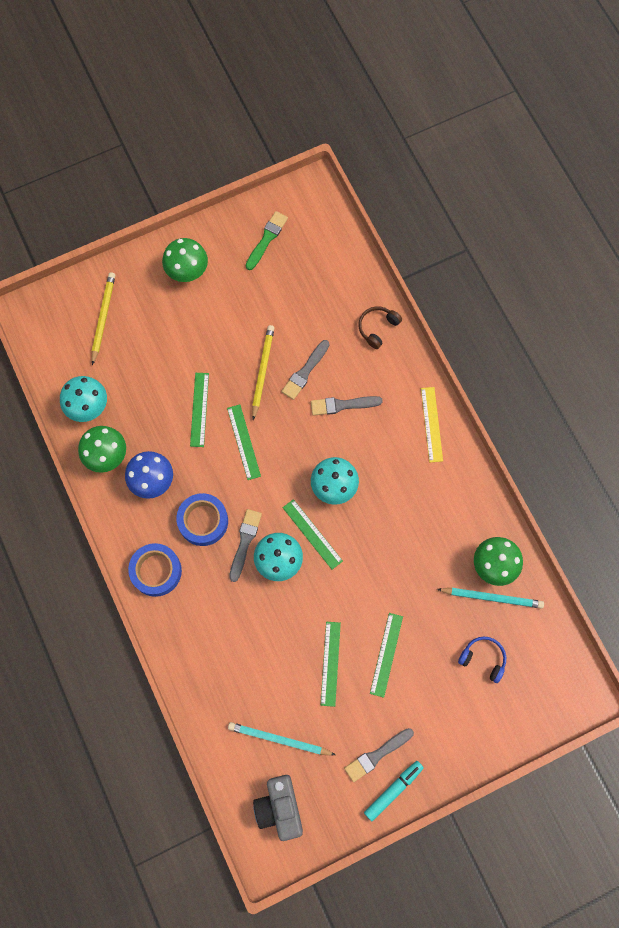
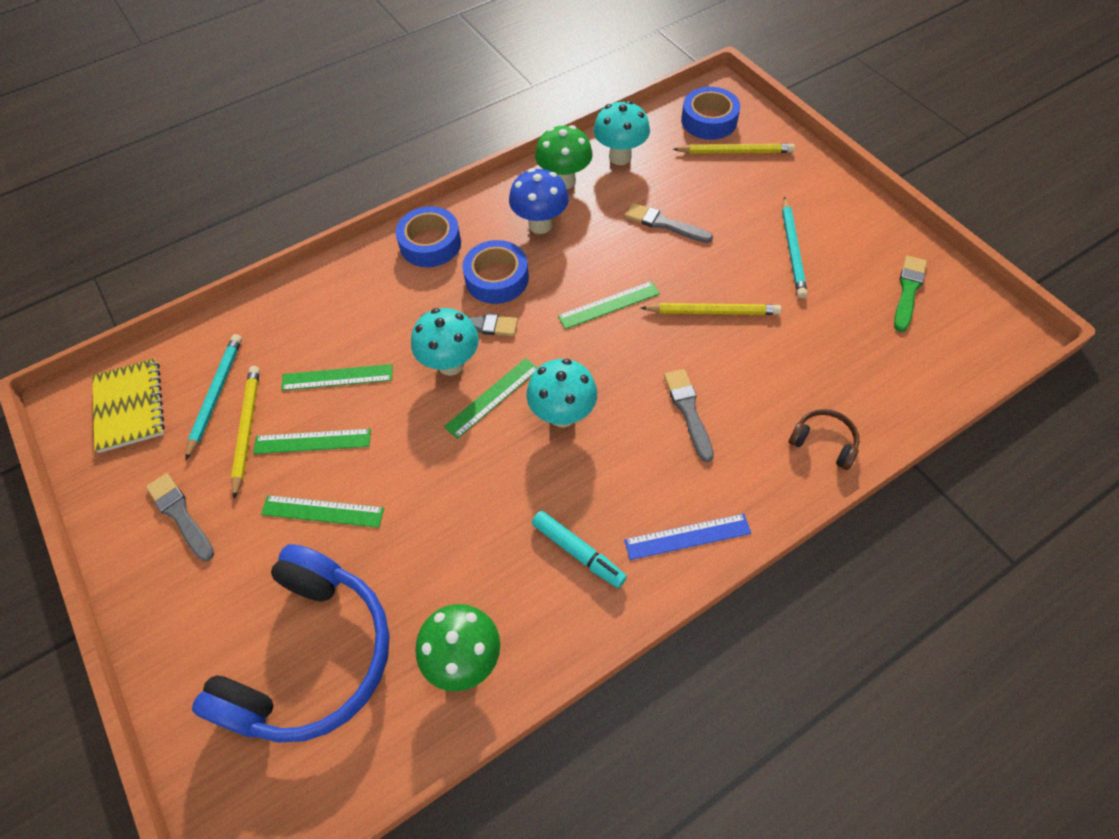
camera: 85 degrees right, 15 degrees down
green mushroom [162,238,208,282] -> none
green ruler [190,373,209,447] -> green ruler moved to [281,364,393,391]
green brush [246,211,288,270] -> green brush turned 90 degrees counterclockwise [894,255,927,332]
grey camera [253,775,303,841] -> yellow notebook [92,358,165,453]
grey brush [281,340,329,400] -> grey brush moved to [625,203,713,243]
turquoise marker [364,761,424,821] -> turquoise marker moved to [531,511,627,588]
yellow ruler [421,387,443,462] -> blue ruler [624,514,751,560]
turquoise pencil [437,588,544,609] -> turquoise pencil moved to [782,197,807,298]
blue headphones [458,636,506,683] -> blue headphones [192,544,390,742], size x2.42
none -> yellow pencil [231,366,260,499]
none -> blue tape [681,87,740,140]

